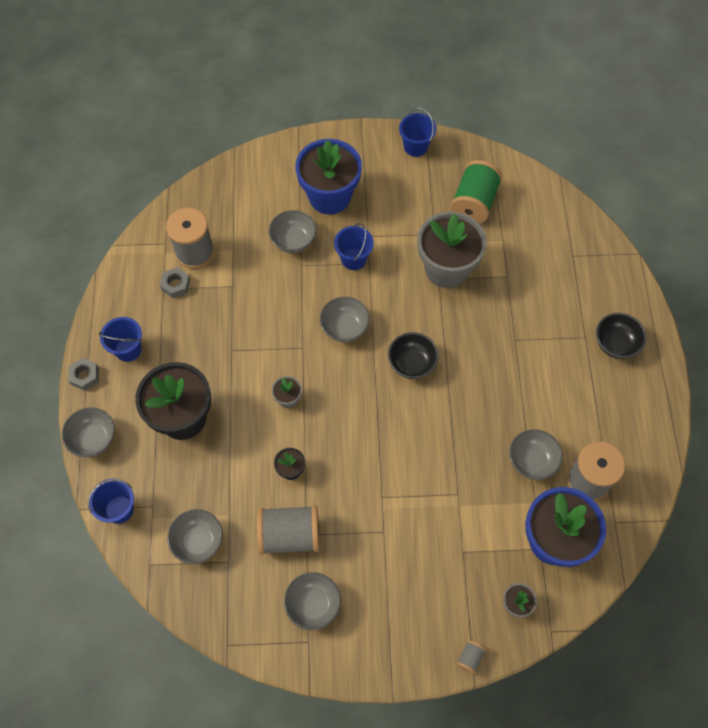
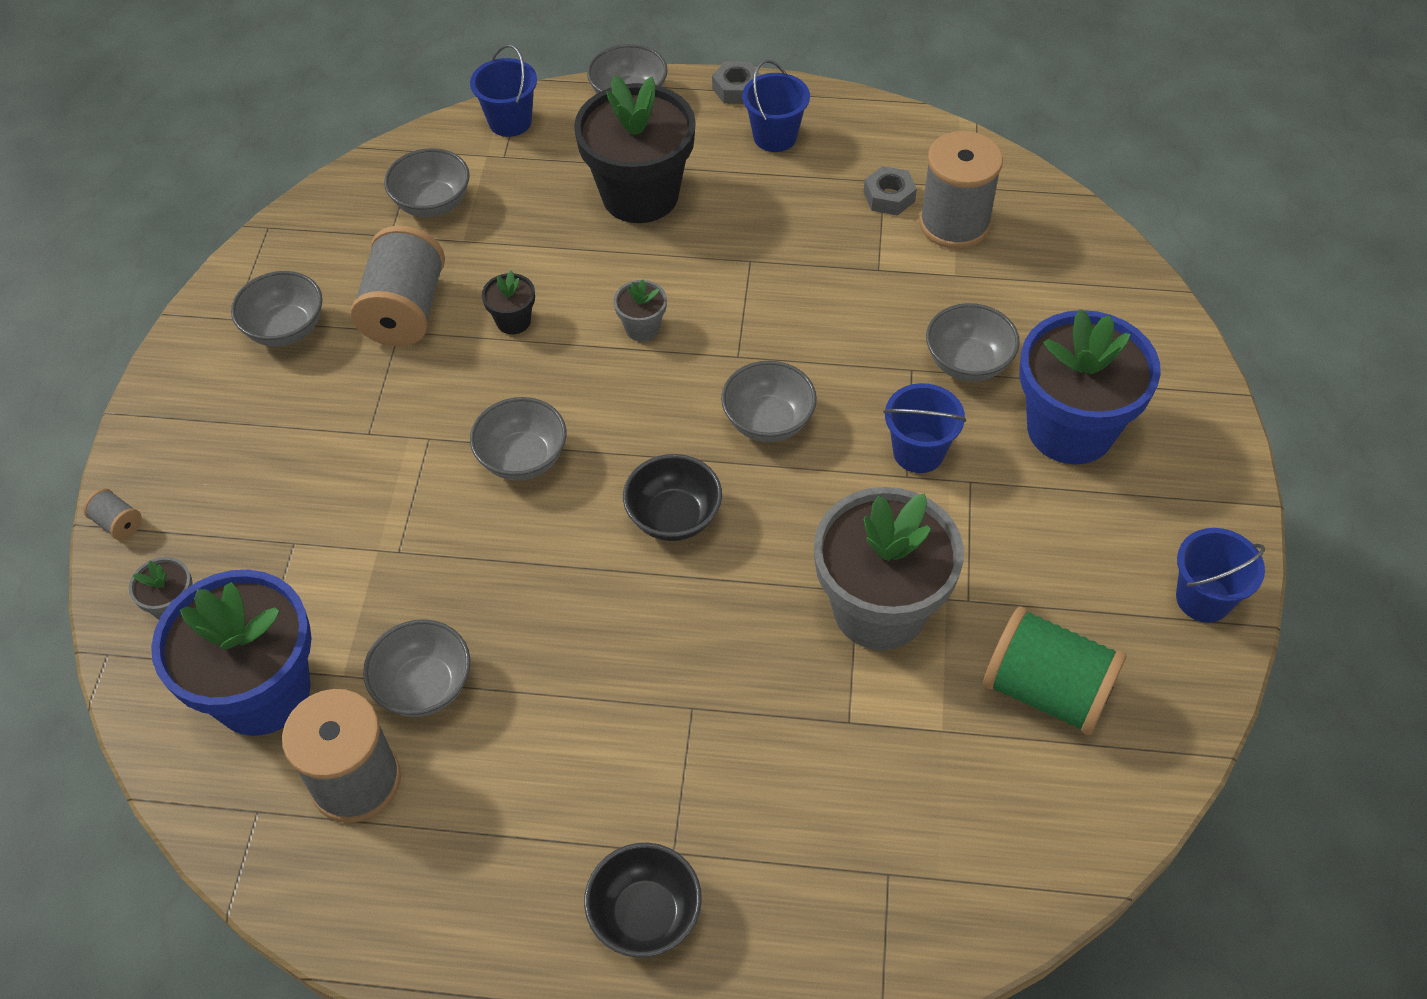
camera: 100 degrees right, 10 degrees down
none -> grey bowl [470,397,566,481]

